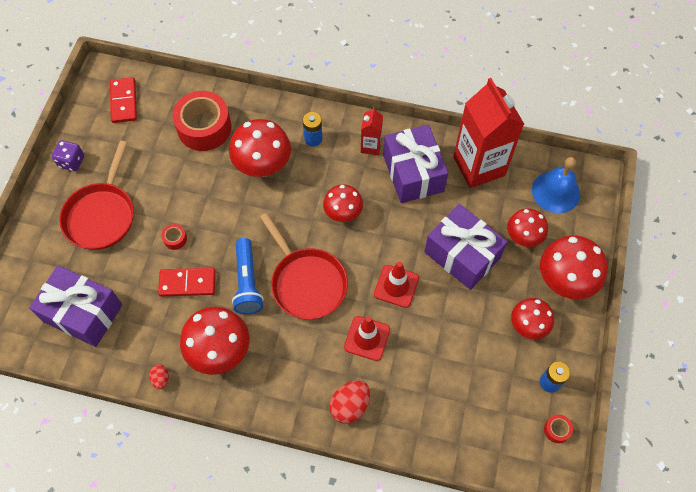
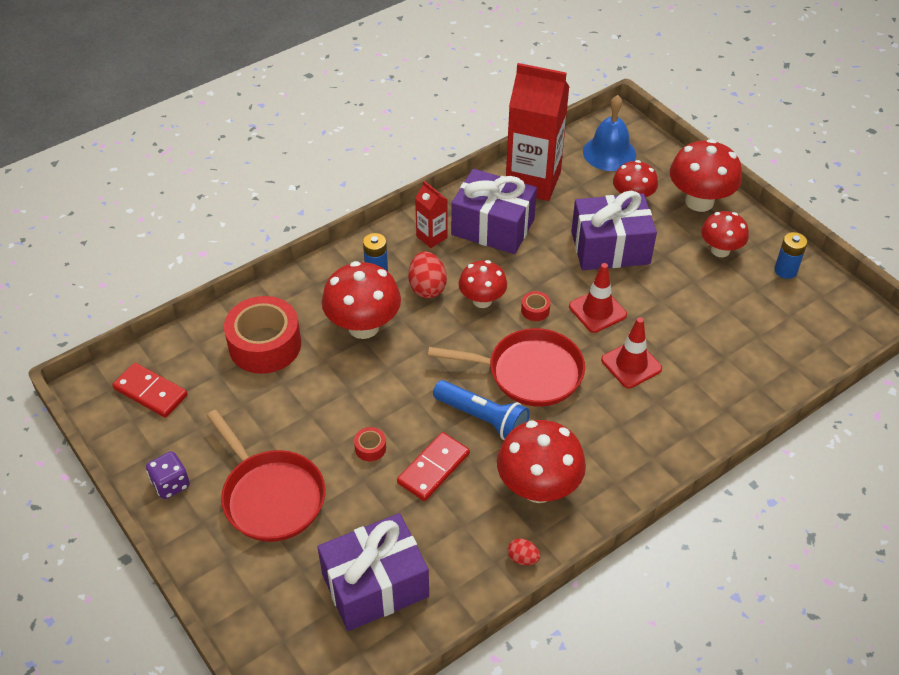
camera: 50 degrees left, 15 degrees down
red egg [329,380,370,424] -> red egg moved to [408,251,447,298]
red tape [544,415,573,443] -> red tape moved to [521,291,550,321]

